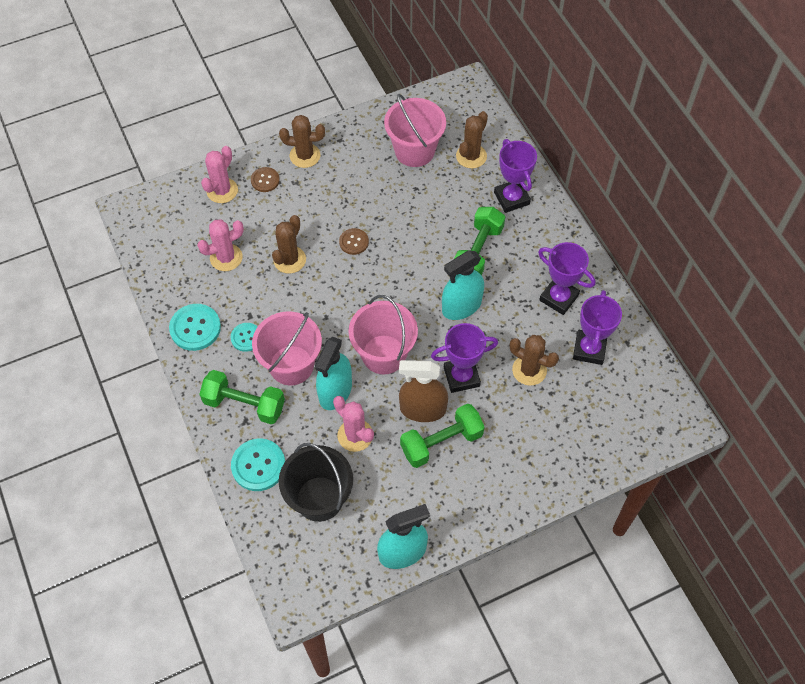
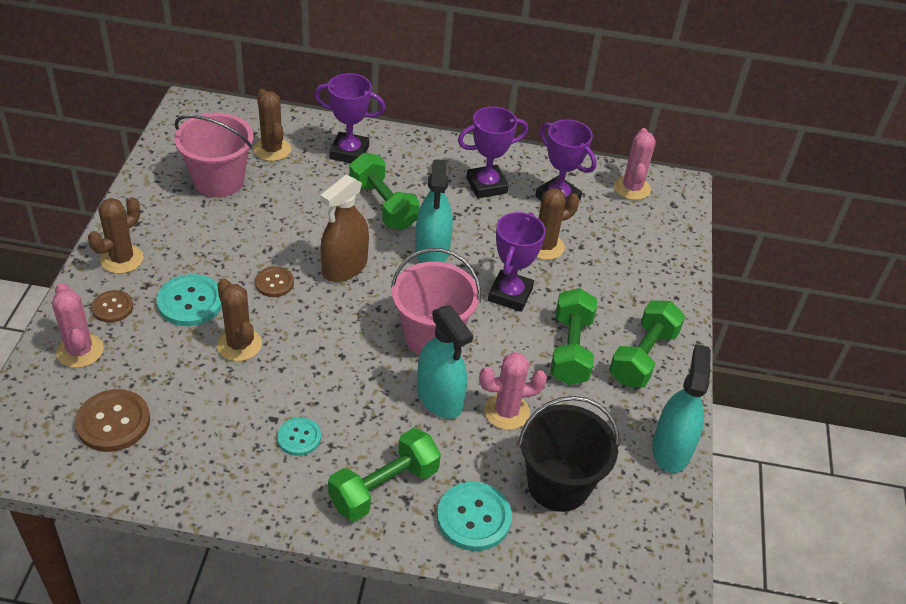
camera: 60 degrees left, 15 degrees down
turquoise button [169,304,221,351] -> turquoise button moved to [157,274,222,326]
pink cactus [197,219,244,271] -> pink cactus moved to [614,128,656,200]
pink bucket [252,312,322,385] -> none
brown spray bottle [399,360,448,422] -> brown spray bottle moved to [320,175,369,282]
none -> brown button [75,389,150,452]
none -> green dumbbell [609,300,685,388]

